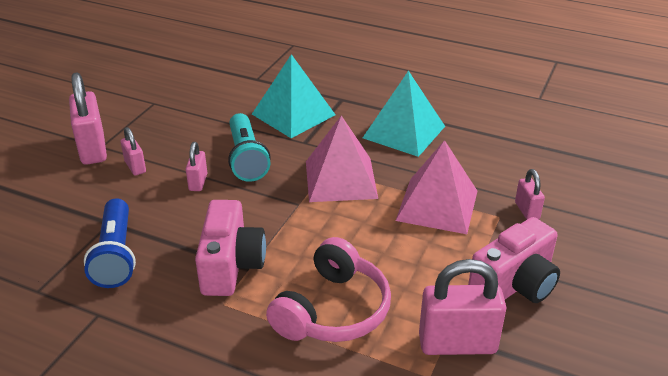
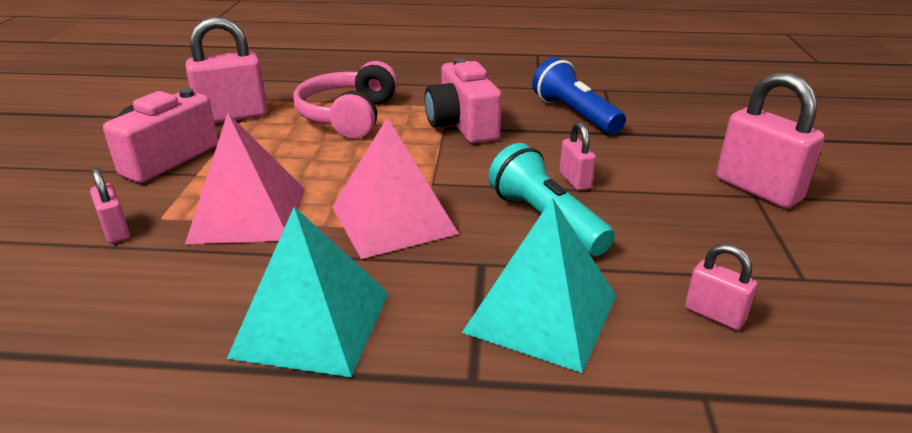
camera: 160 degrees right, 5 degrees down
pink padlock [120,127,146,176] -> pink padlock moved to [685,244,757,330]

